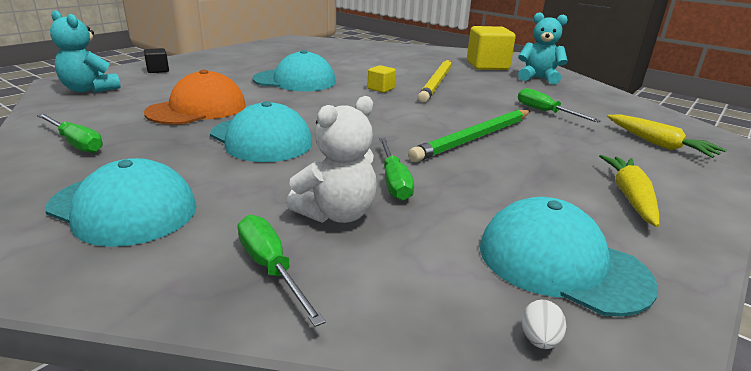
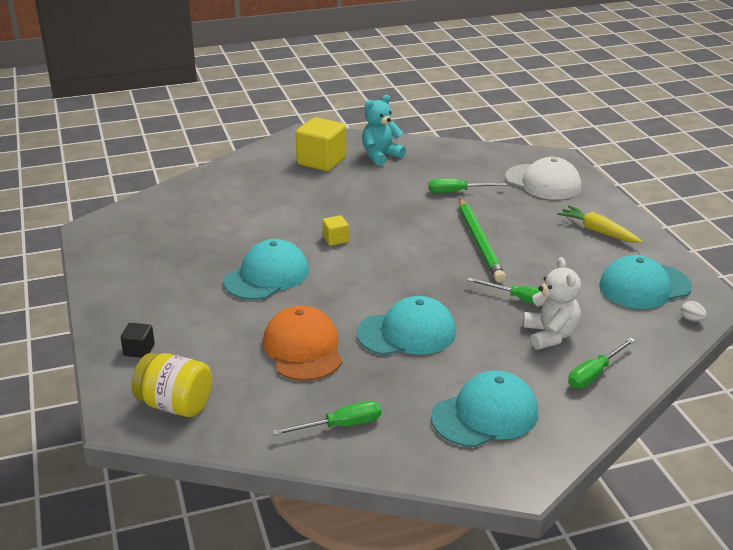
camera: 55 degrees left, 5 degrees up
turquoise teddy bear [50,10,121,93] -> yellow jar [132,353,212,417]
green screwdriver [238,215,326,327] -> green screwdriver turned 45 degrees counterclockwise [568,338,636,389]
yellow pencil [418,60,452,103] -> none
yellow carrot [607,114,726,158] -> white cap [505,157,581,200]

